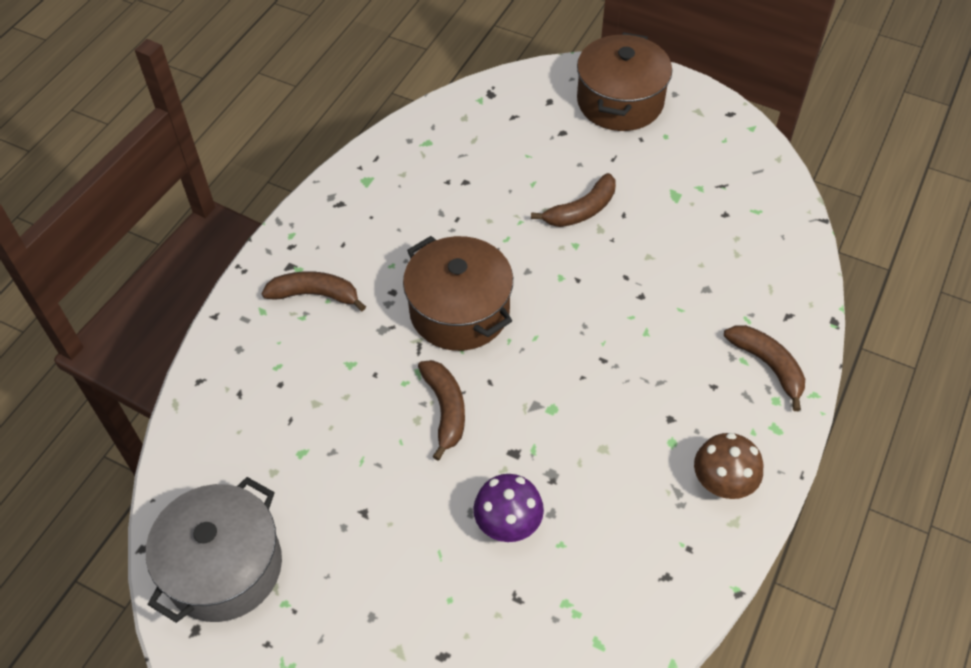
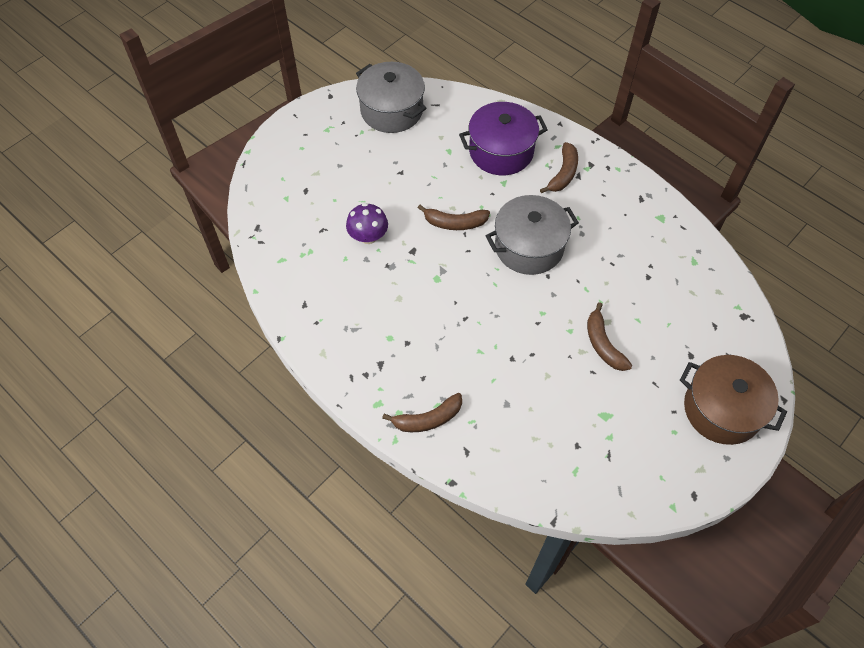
camera: 105 degrees right, 5 degrees up
brown pot [403,236,513,351] -> grey pot [486,195,579,275]
brown mushroom [694,433,763,499] -> none
none -> purple pot [459,102,548,175]

